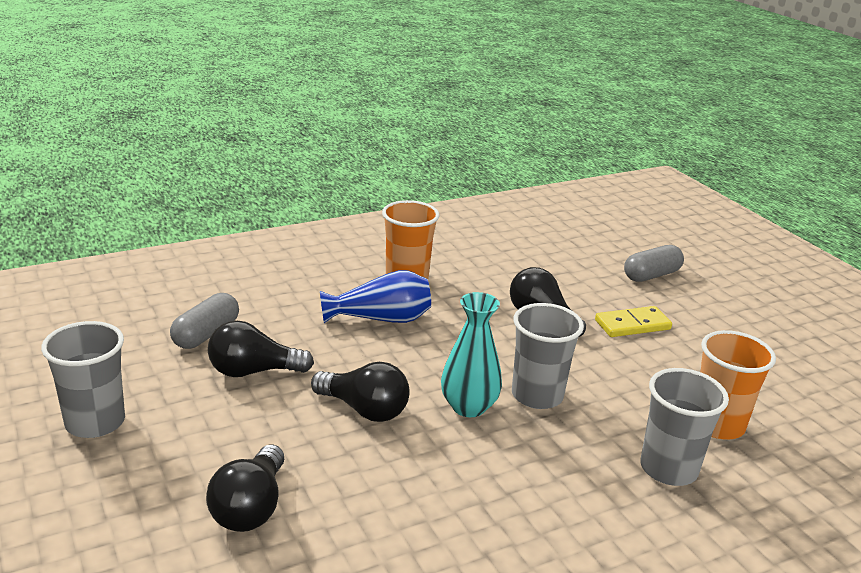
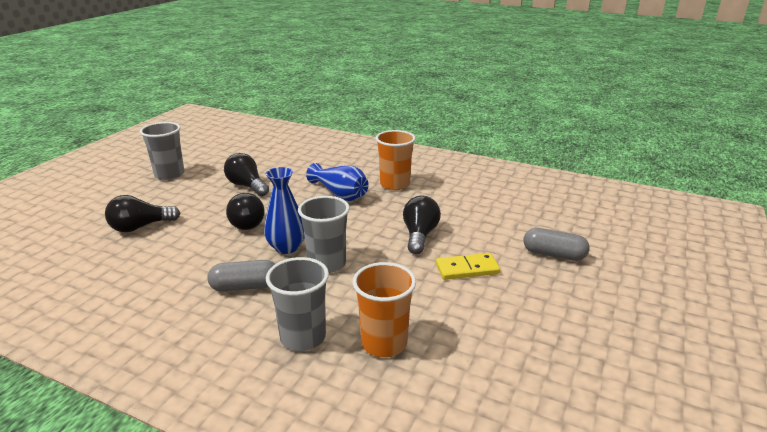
camera: 55 degrees right, 0 degrees up
grey capsule [170,293,239,349] -> grey capsule moved to [208,260,275,292]
turquoise vase [441,292,502,417] -> blue vase [264,167,305,254]
yellow domino [595,306,672,337] -> yellow domino turned 45 degrees counterclockwise [436,253,500,280]

